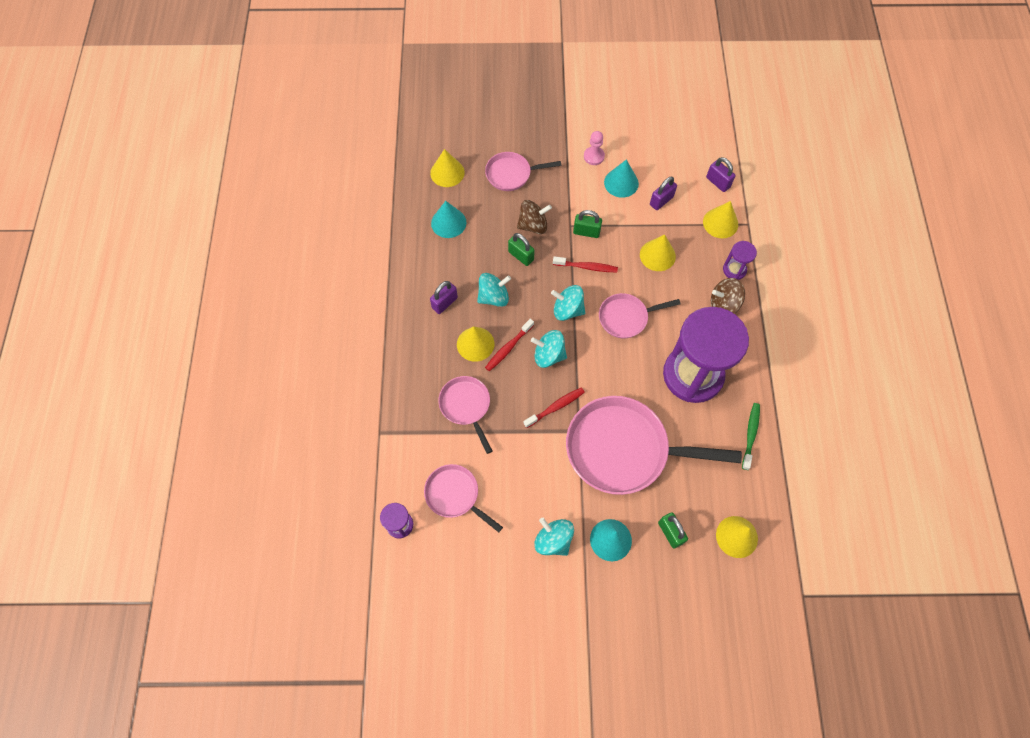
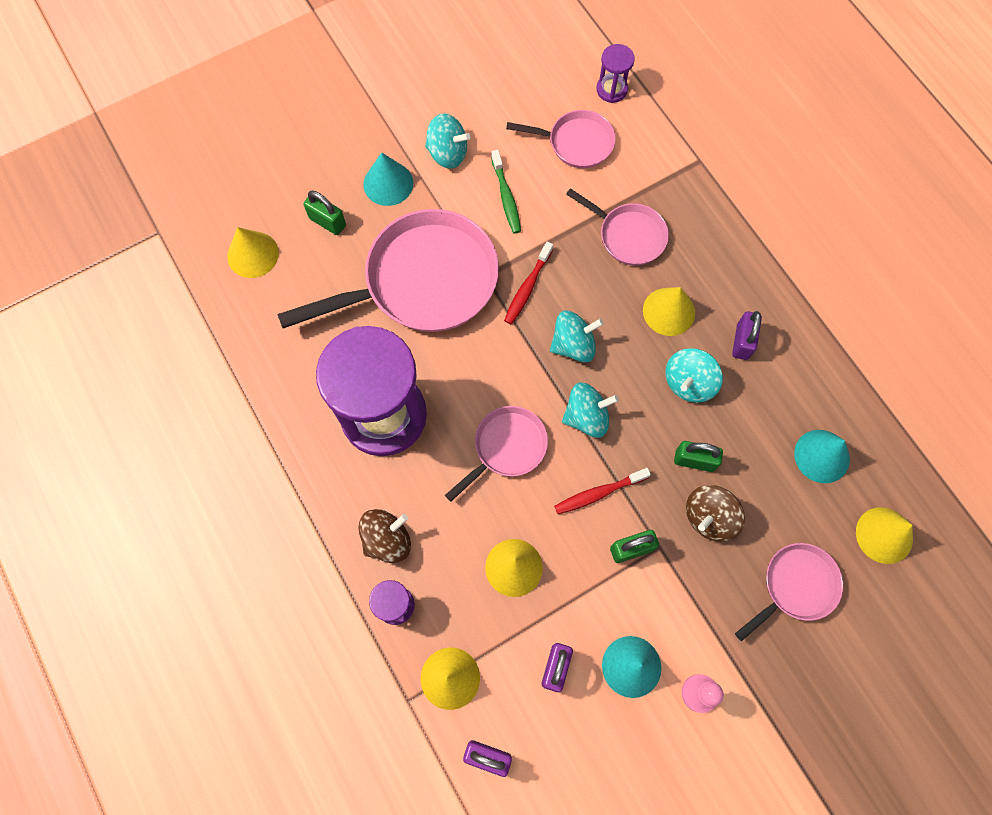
camera: 150 degrees right, 5 degrees up
red toothbrush [485,319,534,371] -> none
green toothbrush [742,403,760,470] -> green toothbrush moved to [491,150,521,234]

